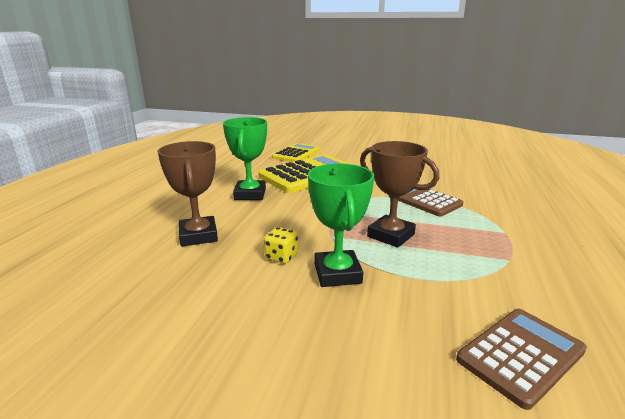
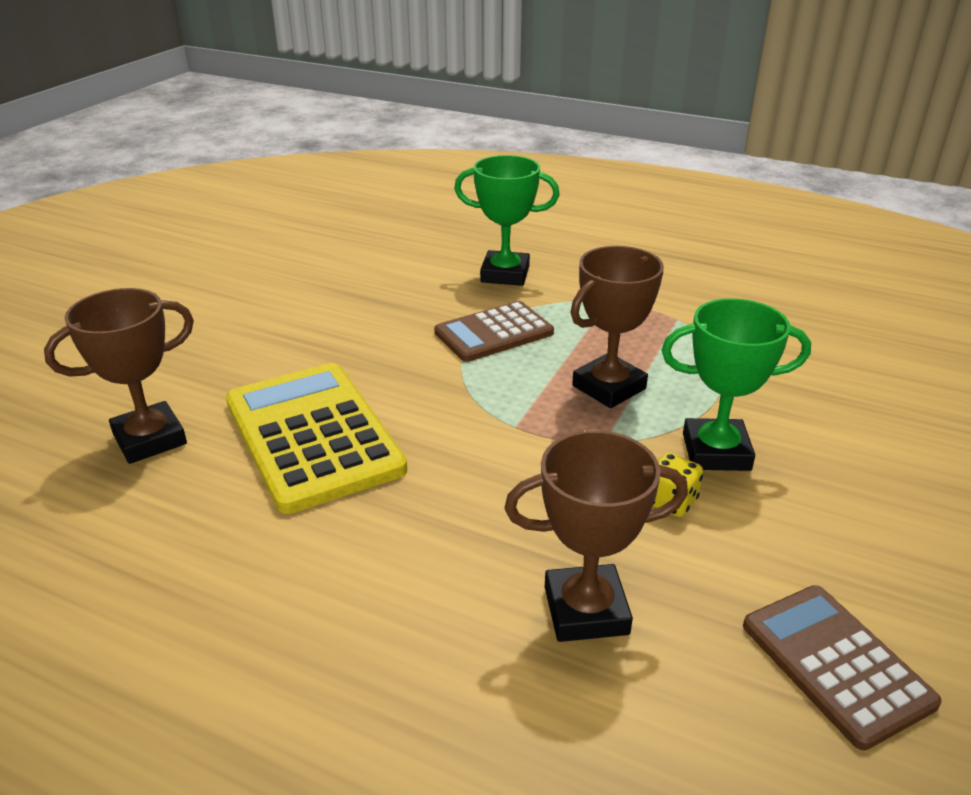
camera: 80 degrees left, 10 degrees up
green trophy [223,117,267,200] -> green trophy moved to [454,155,560,286]
yellow calculator [272,143,320,162] -> brown trophy [44,288,194,464]
brown calculator [456,309,587,410] -> brown calculator moved to [743,585,942,750]

